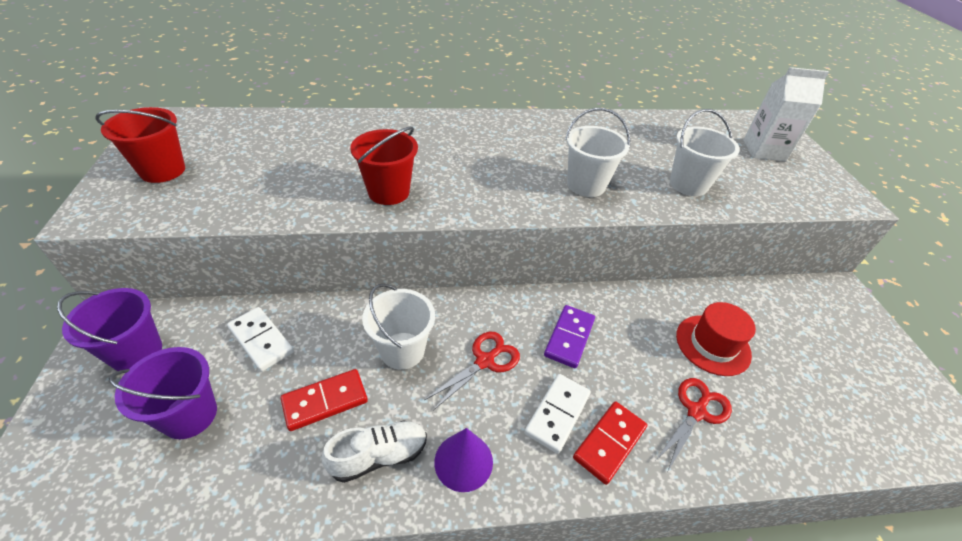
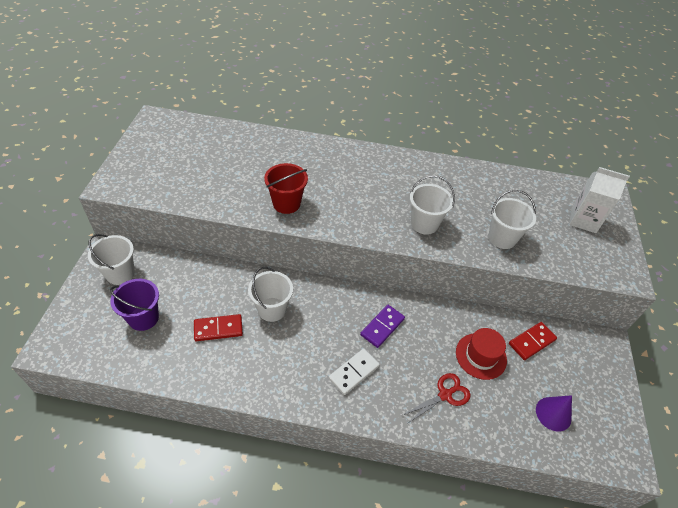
camera: 15 degrees right, 5 degrees up
purple bucket [57,288,162,371] -> white bucket [88,234,135,285]
red bucket [95,107,185,183] -> none
white domino [227,307,294,371] -> none
white shoe [322,420,427,483] -> none
red scissors [424,332,520,410] -> none
purple cone [434,428,493,492] -> purple cone moved to [536,395,572,432]
red domino [573,401,647,485] -> red domino moved to [509,322,557,360]

